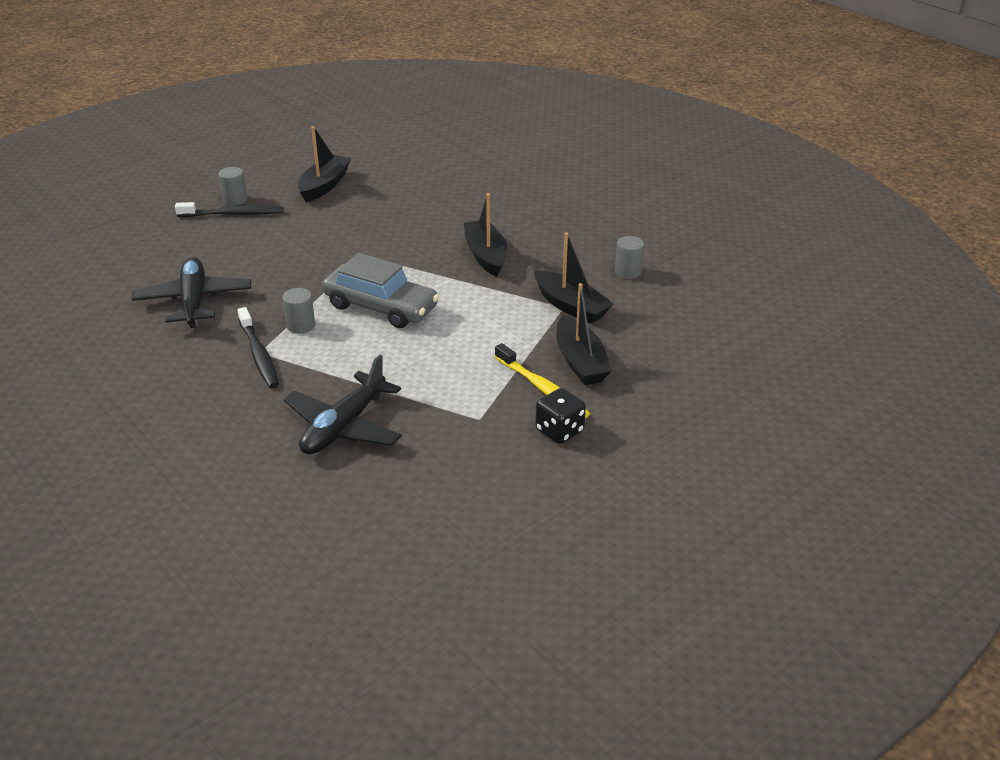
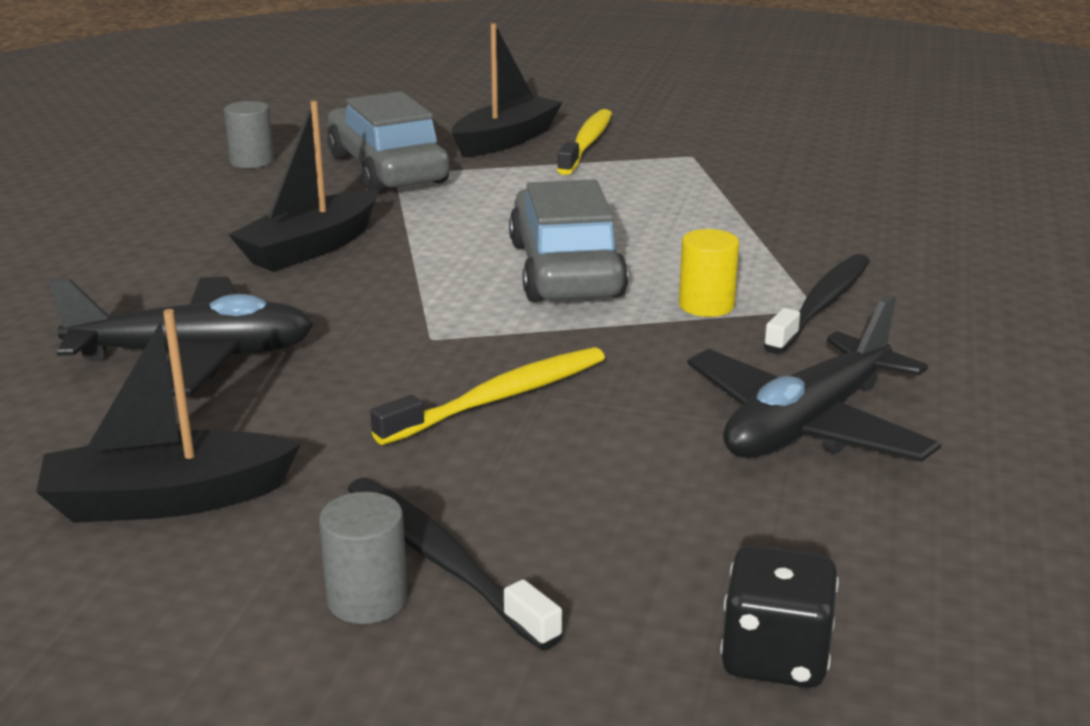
camera: 125 degrees left, 10 degrees down
grey cylinder [282,288,315,334] -> yellow cylinder [679,229,739,317]
black plane [283,354,402,454] -> black plane moved to [49,277,313,396]
black boat [534,232,614,324] -> grey car [327,91,450,193]
black dice [535,388,586,444] -> black dice moved to [720,545,839,688]
none -> yellow toothbrush [370,347,605,445]

